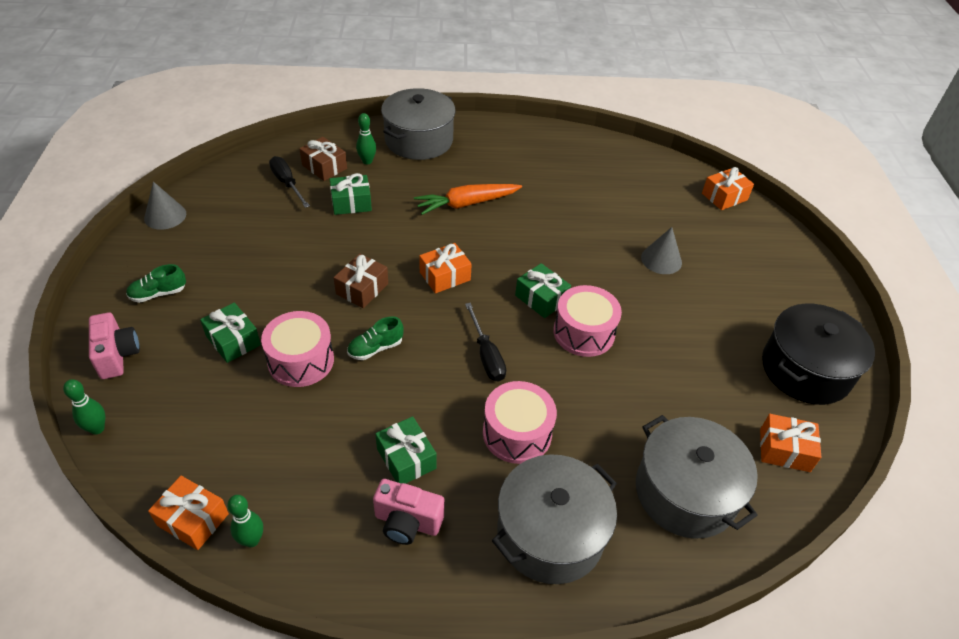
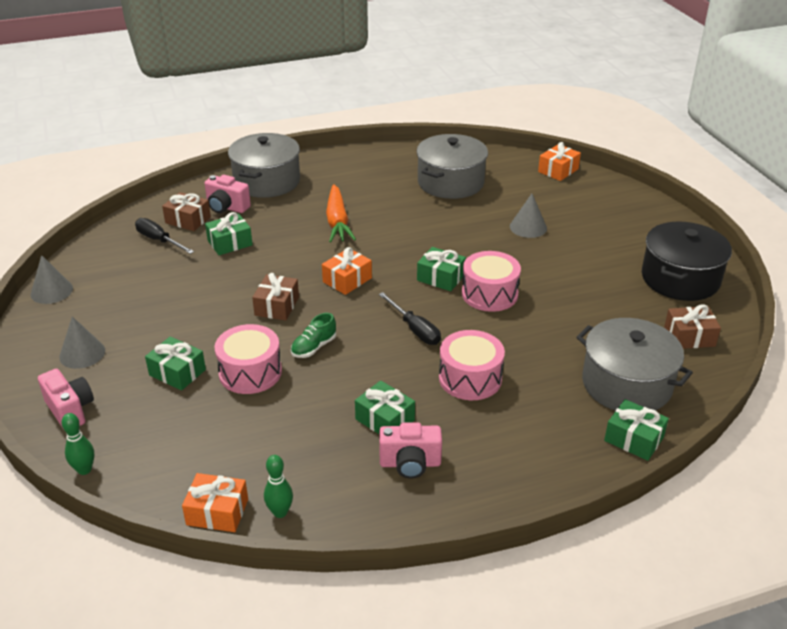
camera: 15 degrees left, 10 degrees down
green shoe [126,264,186,303] -> grey cone [59,316,105,369]
green bowling pin [356,113,376,164] -> pink camera [204,175,251,213]
orange carrot [414,184,522,215] -> orange carrot turned 60 degrees counterclockwise [326,184,356,242]
grey pot [492,454,617,584] -> grey pot moved to [416,134,488,199]
orange gift [760,414,821,472] -> brown gift [664,304,721,349]
none -> green gift [604,399,669,461]

